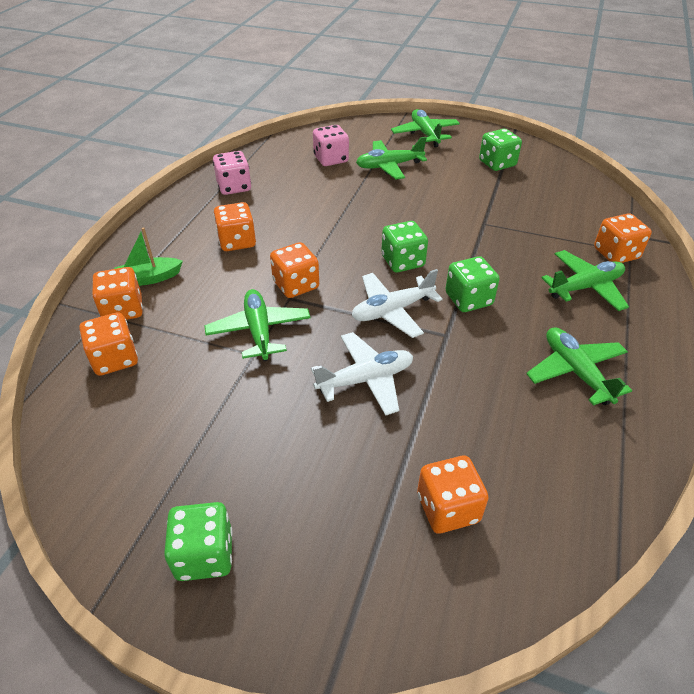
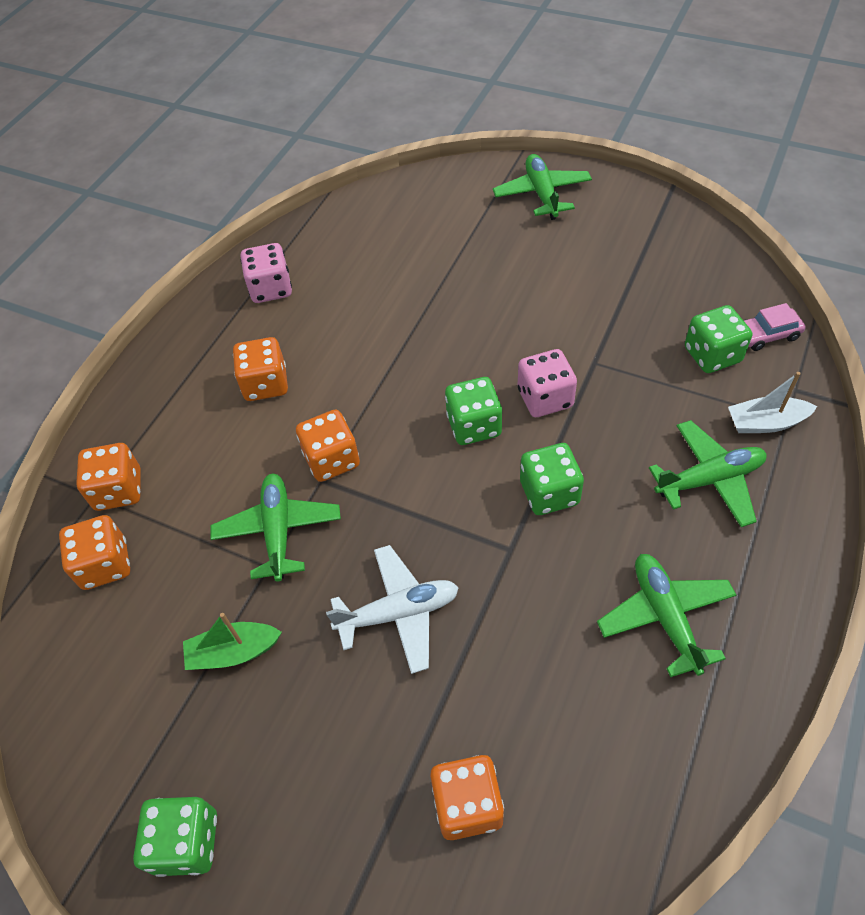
camera: 10 degrees right, 10 degrees up
green boat [114,227,183,286] -> green boat moved to [183,613,282,670]
pink dice [313,125,349,166] -> pink dice moved to [518,349,577,417]
white plane [352,269,443,338] -> none
green plane [356,137,427,180] -> none
green dice [479,129,522,171] -> green dice moved to [685,305,752,373]
orange dice [594,213,652,263] -> white boat [728,372,817,433]
none -> pink car [743,303,806,351]

